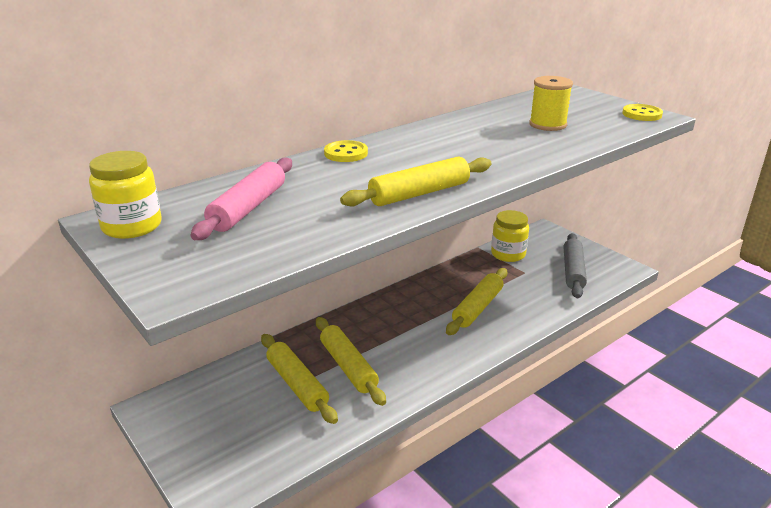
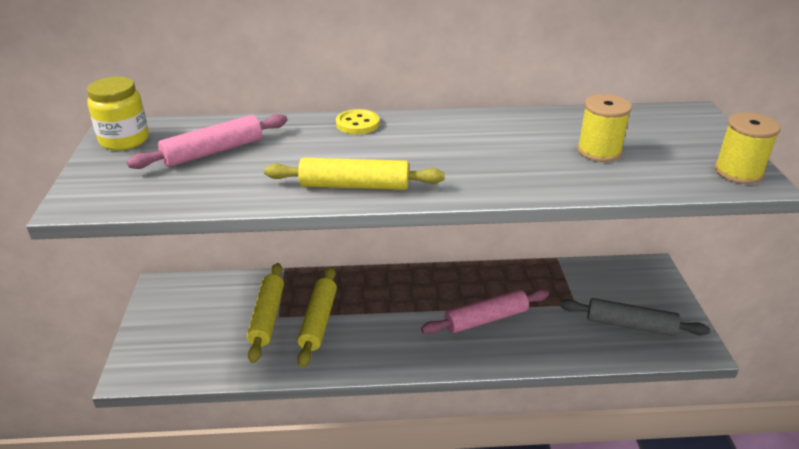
camera: 35 degrees right, 5 degrees up
yellow rolling pin [446,268,507,335] -> pink rolling pin [421,289,549,334]
yellow jar [491,210,529,262] -> none
grey rolling pin [564,233,587,298] -> grey rolling pin turned 60 degrees clockwise [560,298,710,336]
yellow button [622,104,663,121] -> yellow spool [714,112,781,184]

